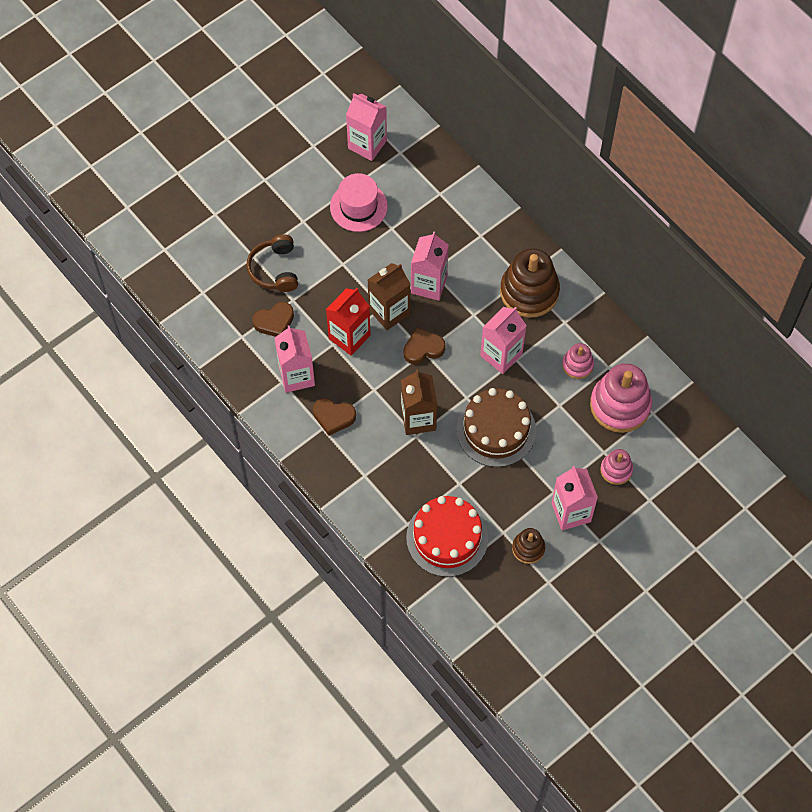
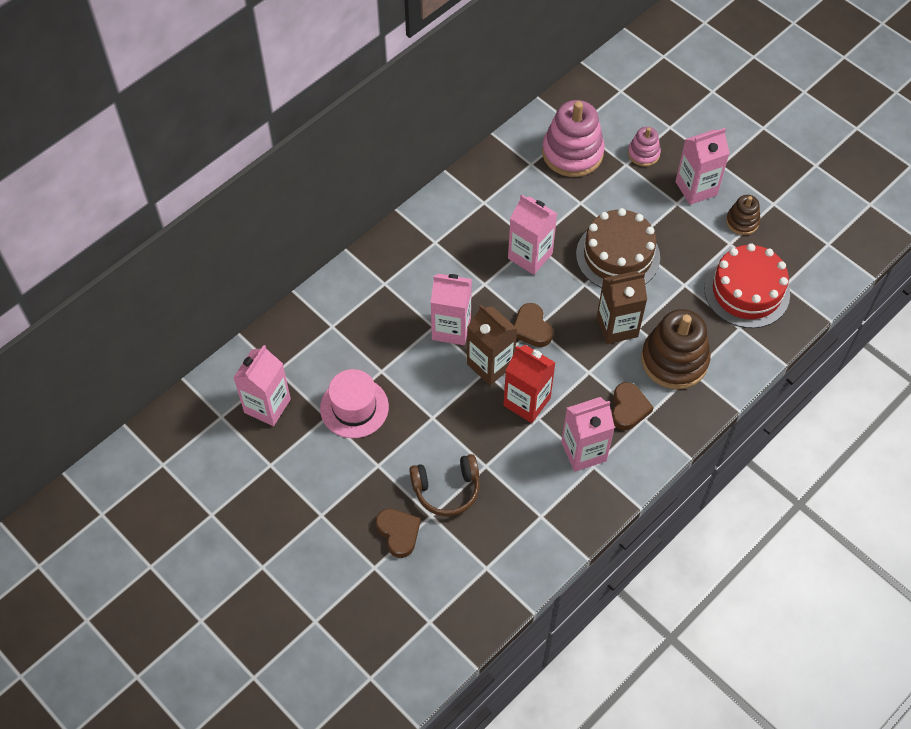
camera: 95 degrees left, 5 degrees down
brown heart [252,302,294,337] -> brown heart moved to [376,509,420,558]
brown stacking toy [500,248,560,318] -> brown stacking toy moved to [641,309,711,389]
pink stacking toy [562,343,594,379] -> none

